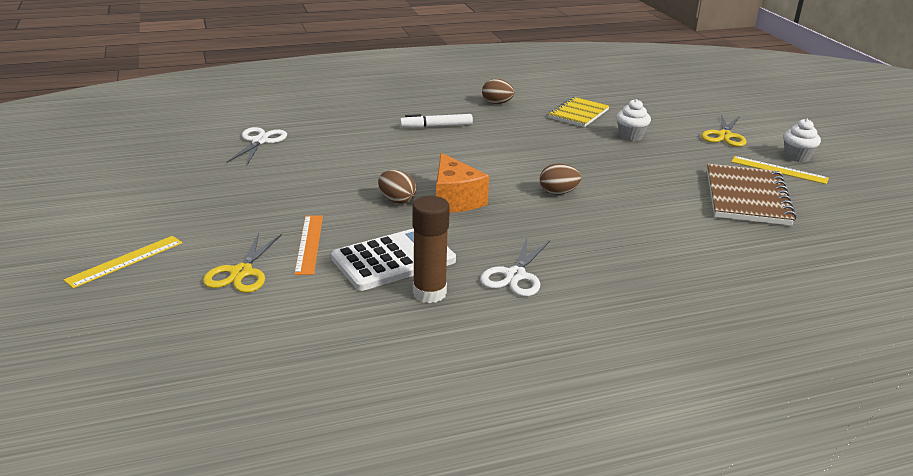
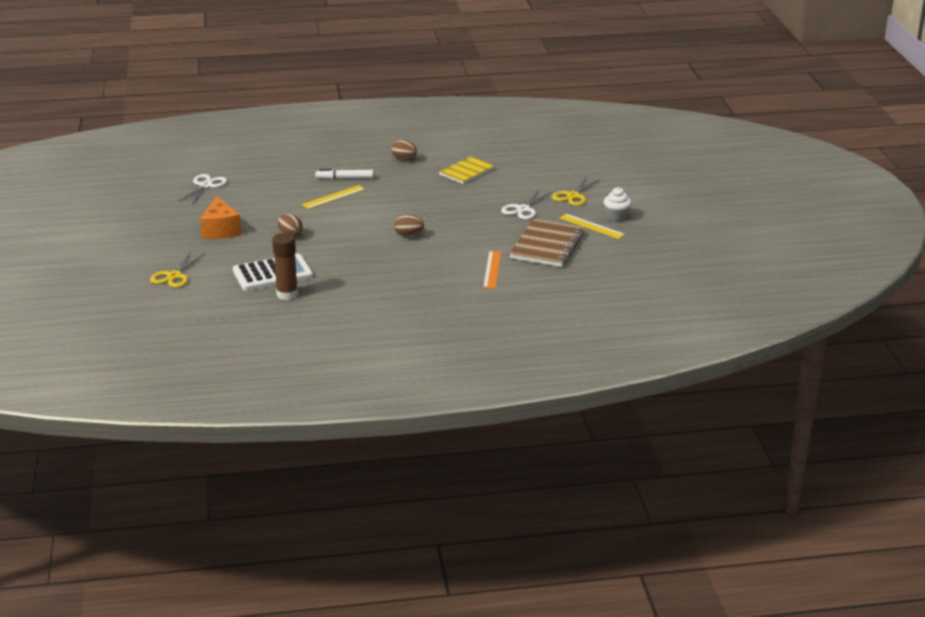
camera: 10 degrees right, 0 degrees up
yellow ruler [64,236,182,288] -> yellow ruler moved to [302,185,365,209]
orange ruler [294,216,323,275] -> orange ruler moved to [483,251,501,289]
orange cheese [436,153,489,213] -> orange cheese moved to [200,196,241,239]
white scissors [480,238,550,297] -> white scissors moved to [501,191,552,220]
white cupcake [616,99,651,141] -> none

